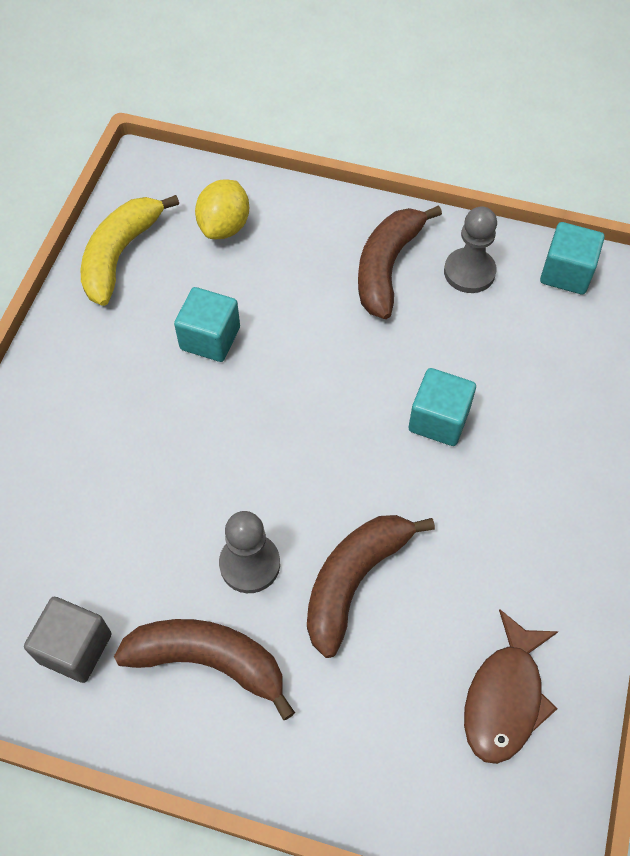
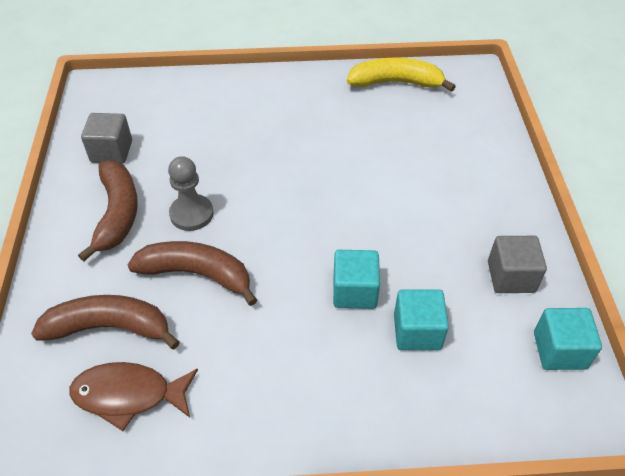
camera: 70 degrees right, 10 degrees down
turquoise cube [174,287,240,362] -> turquoise cube moved to [394,289,449,350]
yellow lemon [195,179,249,239] -> none
brown banana [358,205,442,319] -> brown banana moved to [31,295,180,349]
grey pawn [444,206,497,293] -> grey cube [488,236,547,293]

